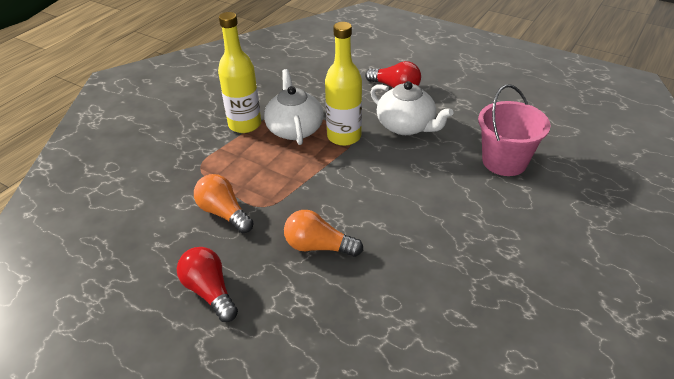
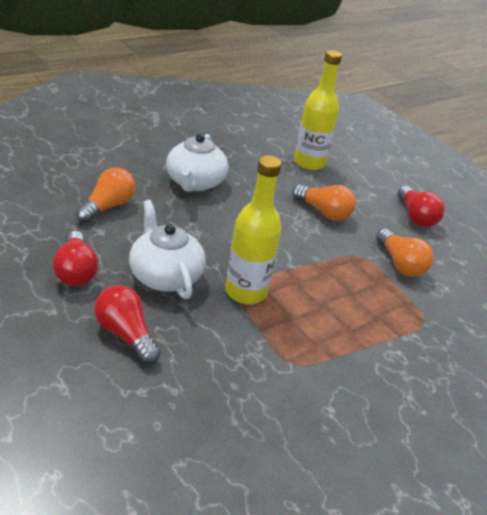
camera: 165 degrees left, 5 degrees down
yellow bottle [218,12,261,133] -> yellow bottle moved to [294,50,342,170]
white teapot [264,69,324,145] -> white teapot moved to [166,134,228,192]
pink bucket [478,84,551,176] -> orange light bulb [76,168,135,223]
none -> red light bulb [53,231,98,286]

